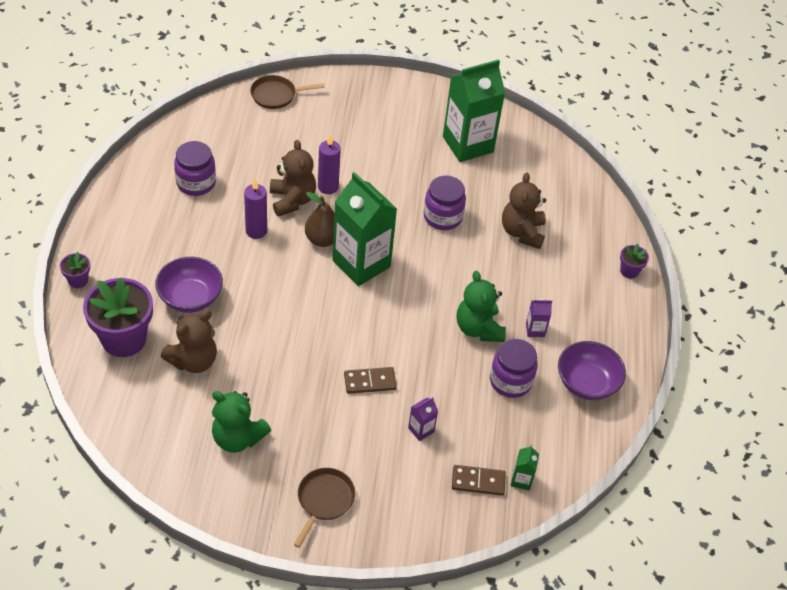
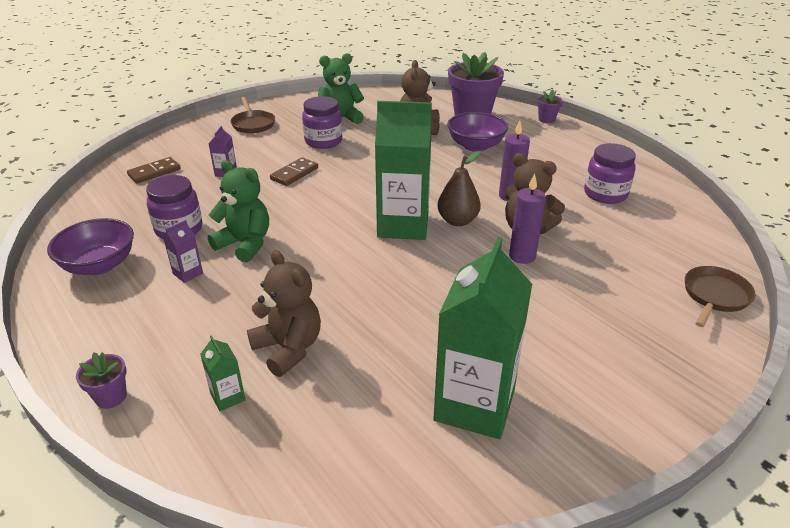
camera: 140 degrees right, 15 degrees down
purple jar [424,176,466,230] -> purple jar moved to [302,96,342,149]
green carton [511,445,539,491] -> green carton moved to [200,335,246,411]

